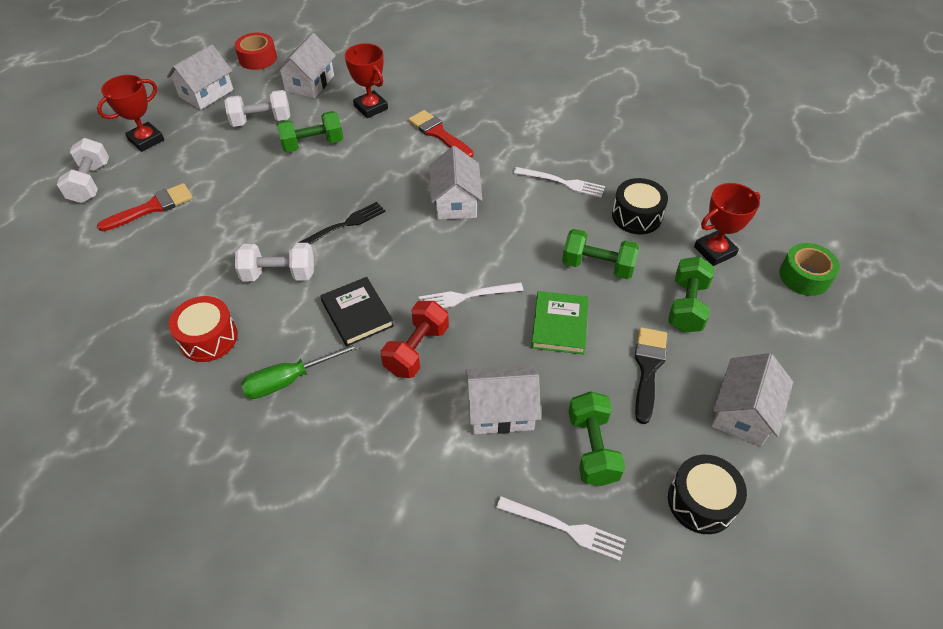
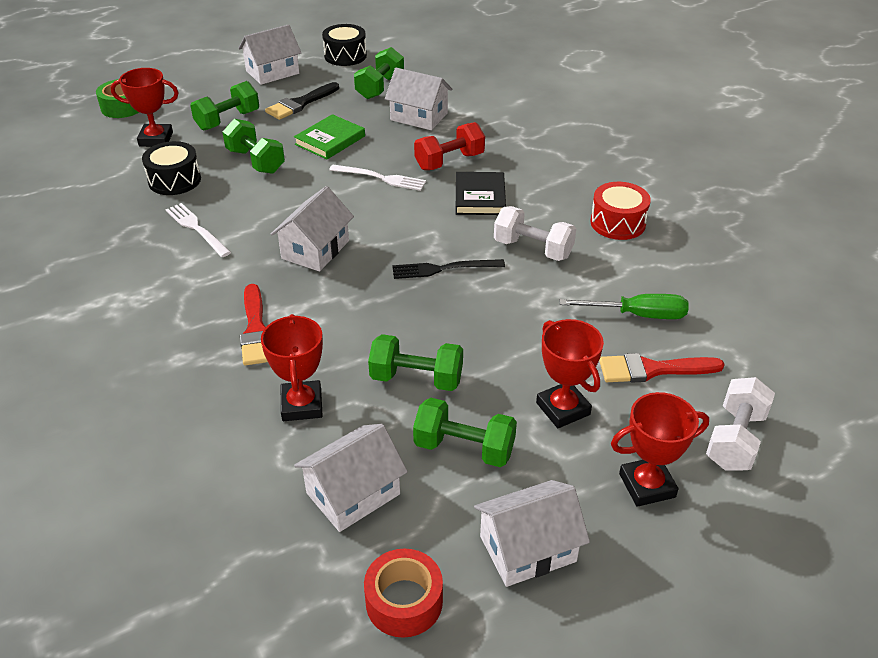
camera: 150 degrees left, 10 degrees down
white dumbbell [225,90,290,127] -> green dumbbell [413,398,517,467]
green screwdriver [241,342,361,399] -> green screwdriver moved to [560,294,689,319]
white fork [496,496,626,561] -> none
none -> red trophy [536,319,604,428]

